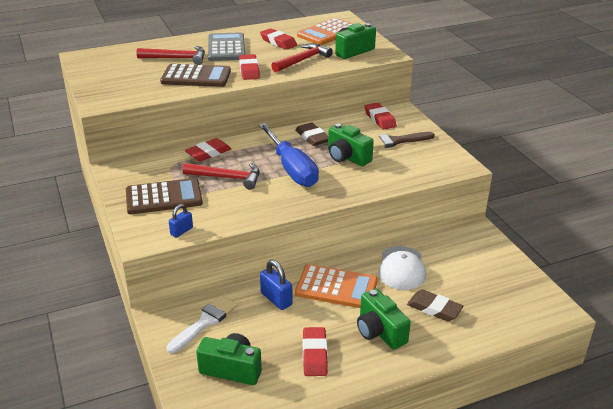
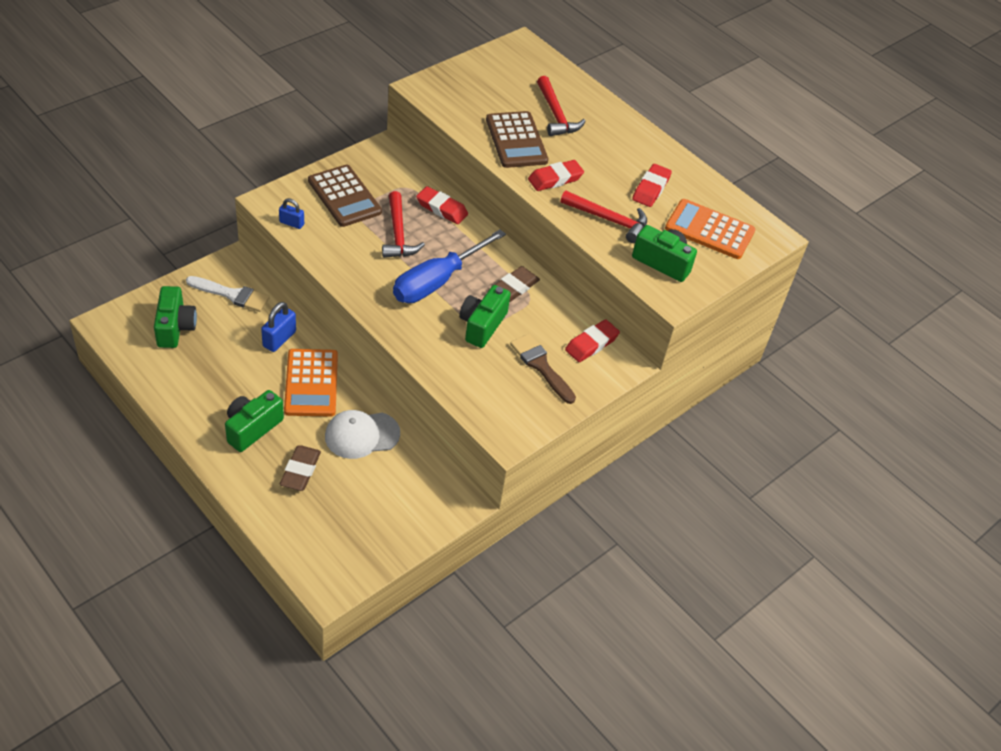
camera: 65 degrees right, 15 degrees up
grey calculator [208,32,245,61] -> none
red eraser [303,327,328,376] -> none

